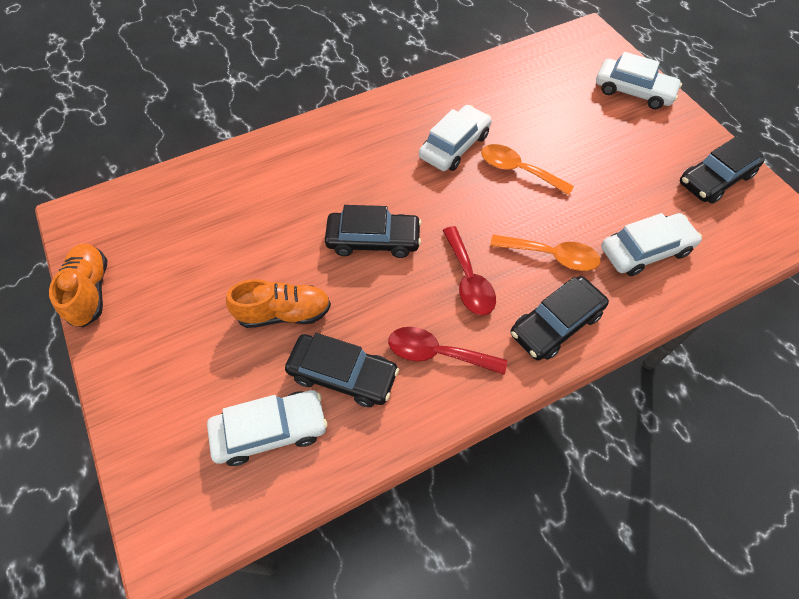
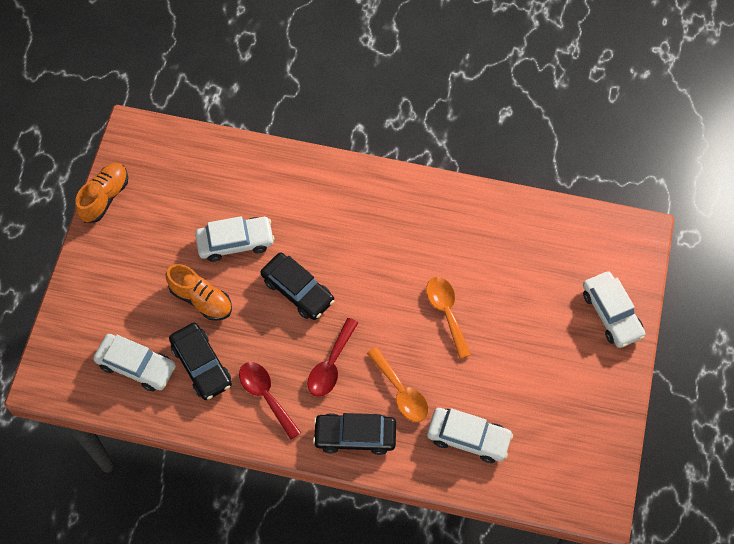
camera: 40 degrees right, 5 degrees up
white car [419,105,492,171] -> white car moved to [195,216,274,262]
black car [680,136,765,204] -> none

